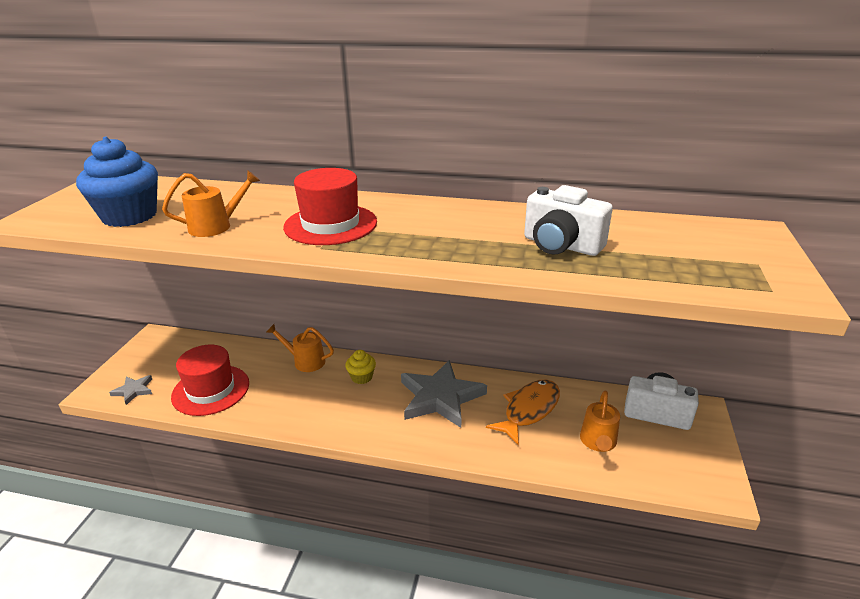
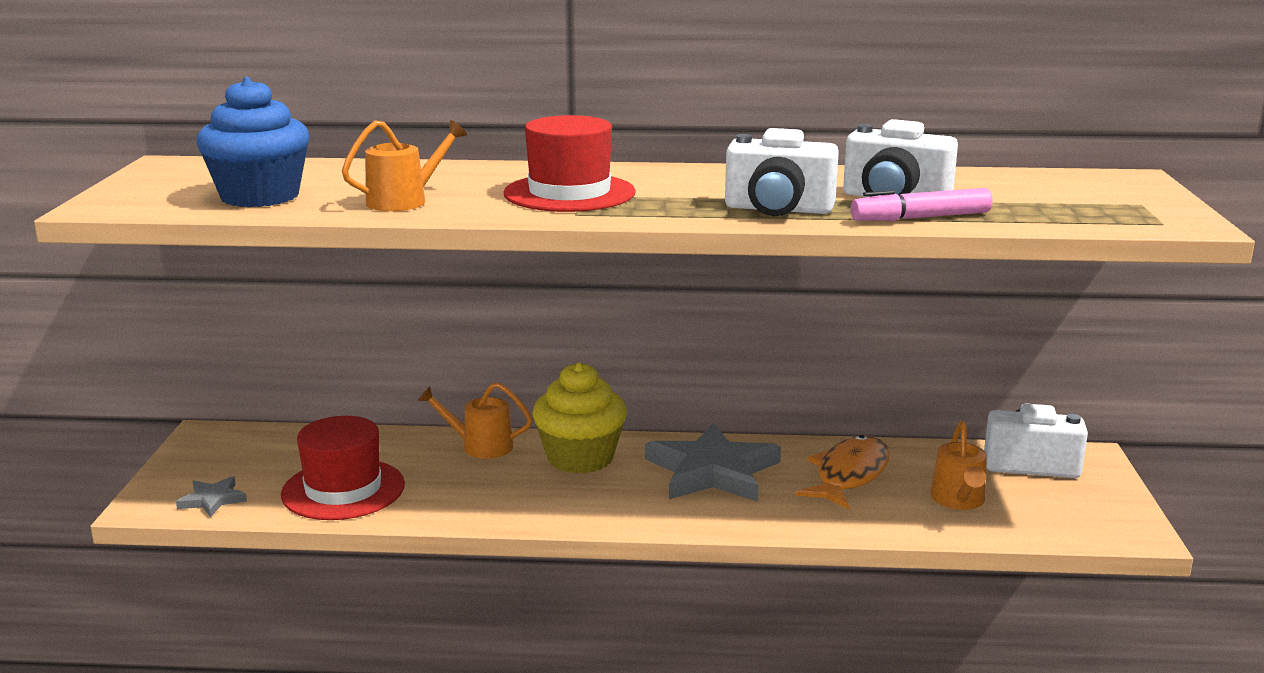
camera: 10 degrees left, 10 degrees down
yellow cupcake [345,350,376,384] -> yellow cupcake [532,362,627,474], size x1.96
none -> white camera [725,128,839,216]
none -> pink marker [851,188,993,221]

